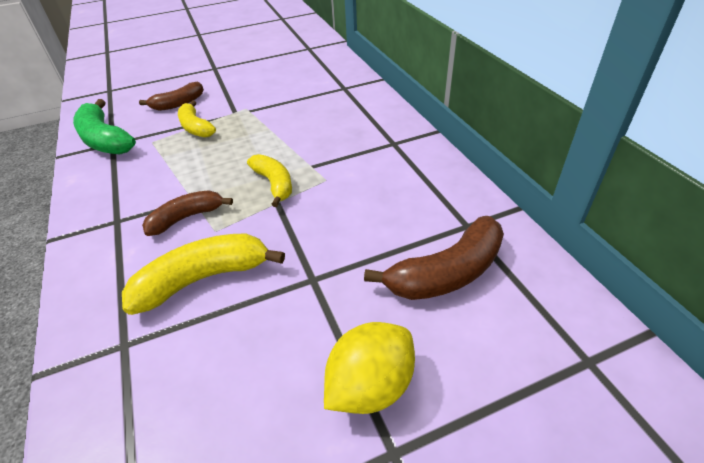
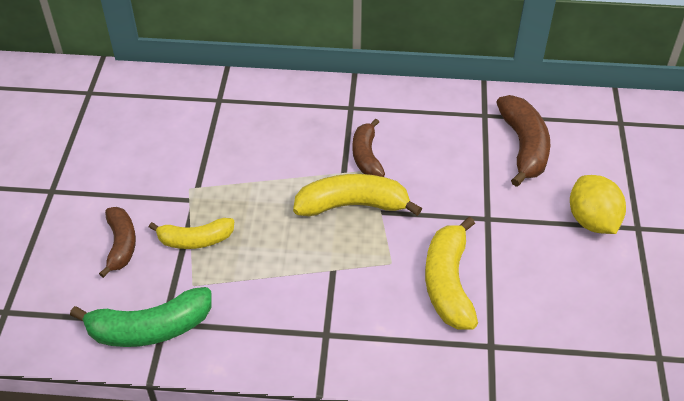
camera: 65 degrees left, 5 degrees up
brown banana [142,191,233,236] -> brown banana moved to [352,119,385,177]
yellow banana [247,154,292,207] -> yellow banana [293,174,422,216], size x1.52

